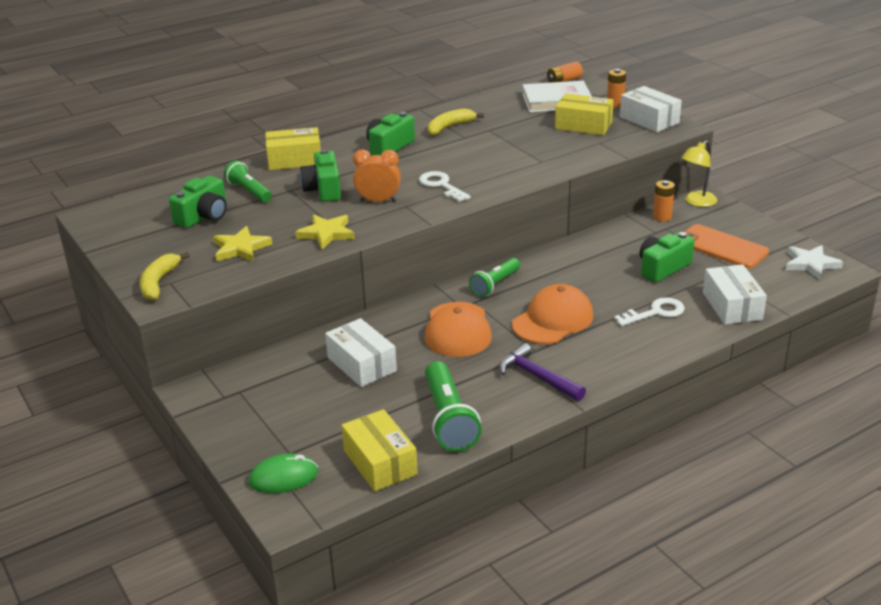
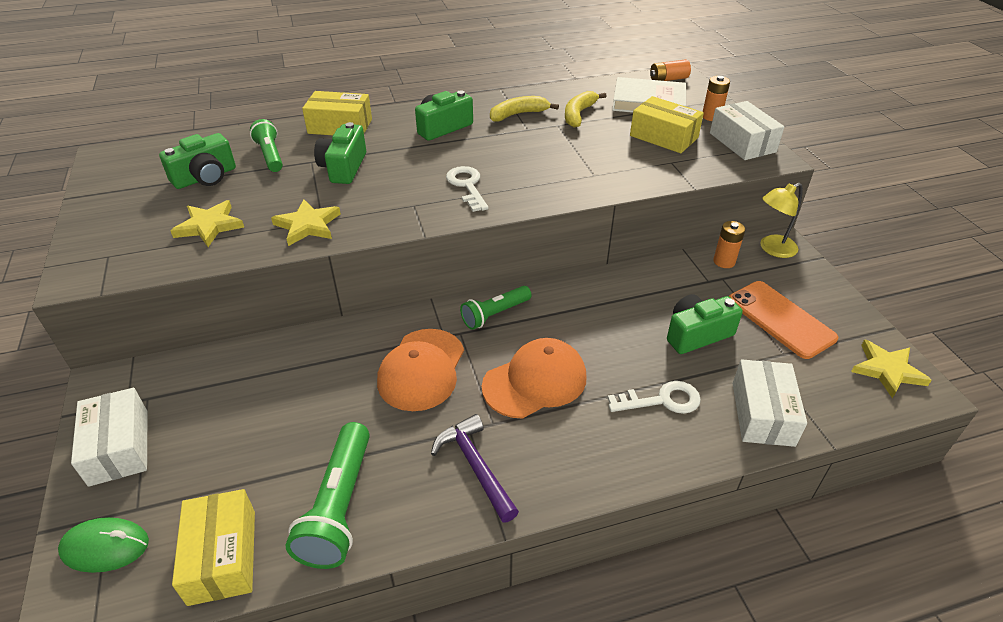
camera: 15 degrees right, 10 degrees up
yellow banana [140,252,190,300] -> yellow banana moved to [565,91,606,128]
white box [325,318,397,387] -> white box moved to [71,388,148,487]
orange clock [353,149,401,202] -> none
white star [786,245,843,280] -> yellow star [851,339,932,398]

